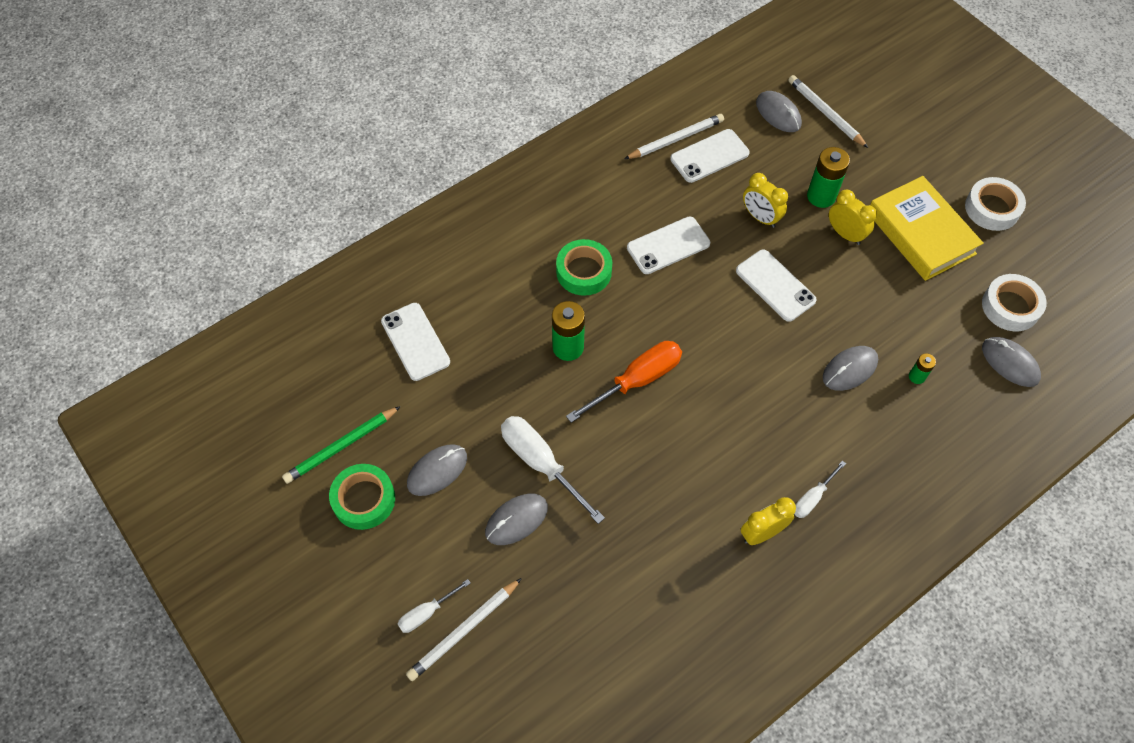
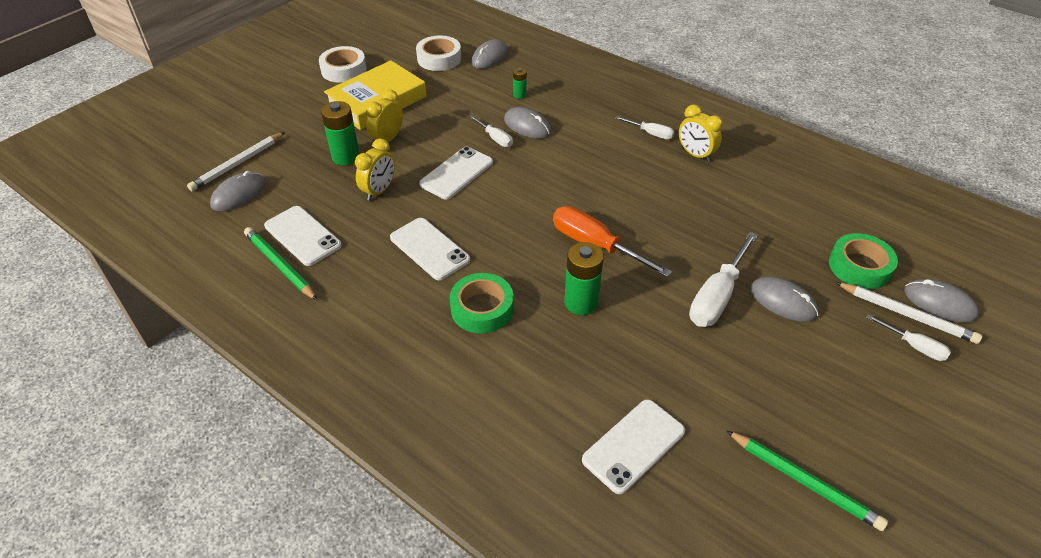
camera: 105 degrees left, 15 degrees down
green tape [329,464,395,530] -> green tape moved to [829,233,898,289]
grey mouse [407,444,467,496] -> grey mouse moved to [904,279,979,323]
white pencil [625,114,724,159] -> green pencil [244,227,318,301]
none -> white screwdriver [469,115,513,147]

